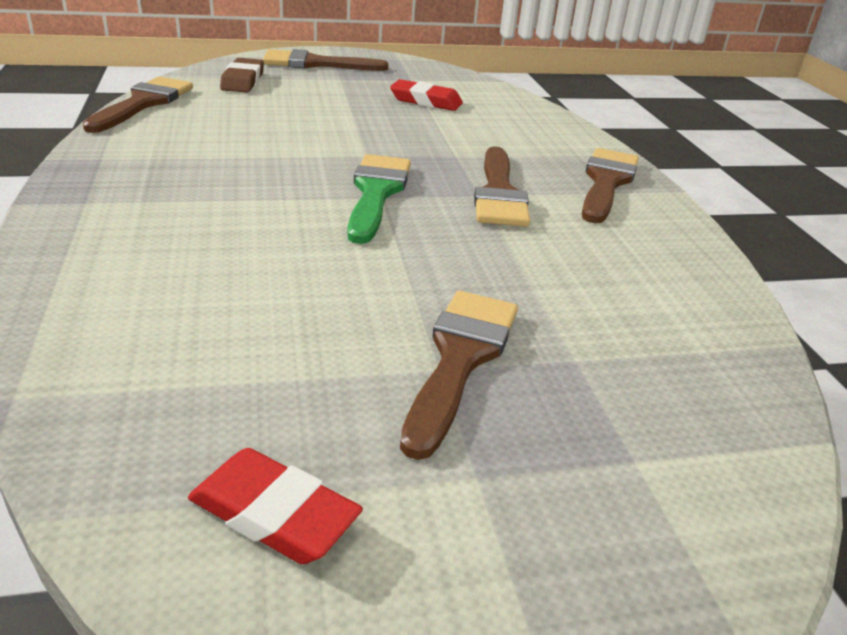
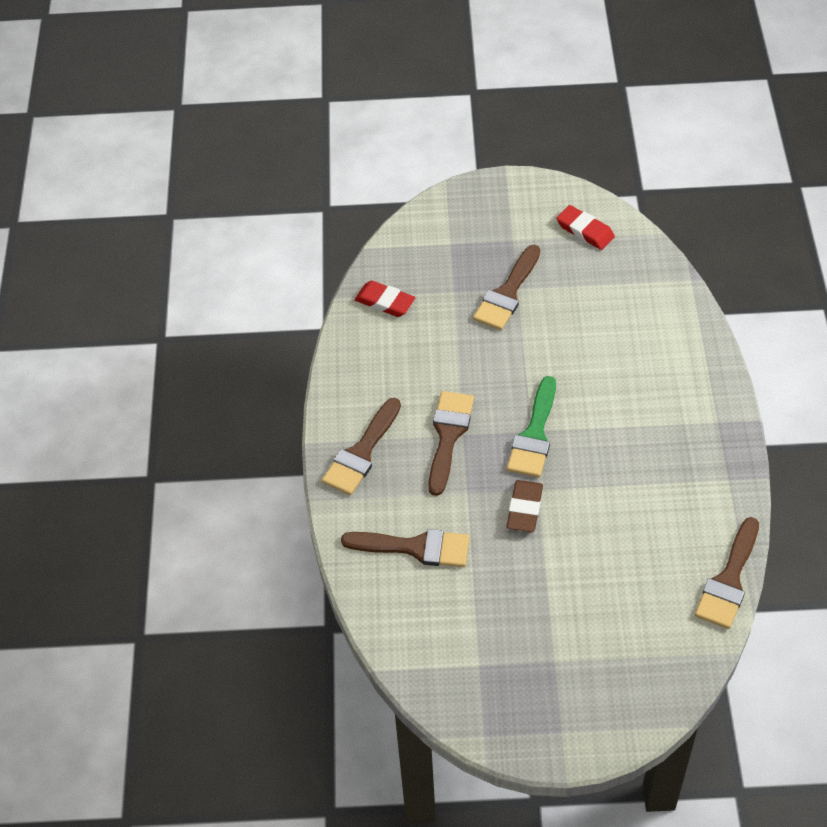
camera: 165 degrees left, 20 degrees up
brown eraser [220,58,264,93] -> brown eraser moved to [507,480,543,532]
brown brush [263,49,388,71] -> brown brush moved to [341,529,469,567]
red eraser [390,79,463,111] -> red eraser moved to [354,281,415,317]

